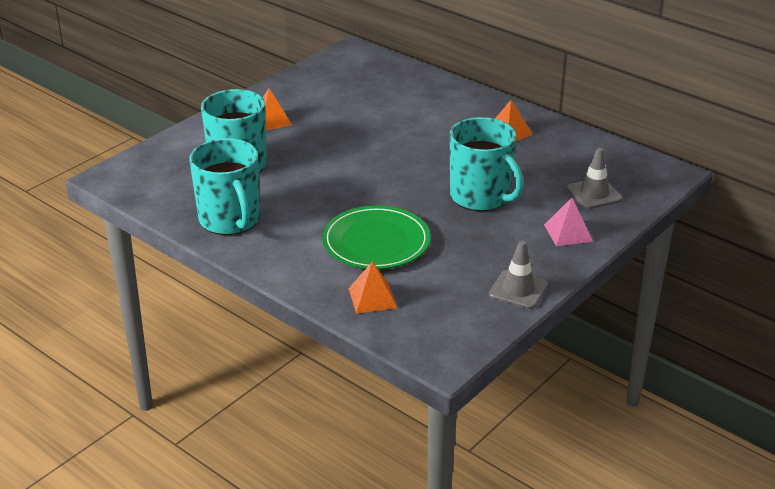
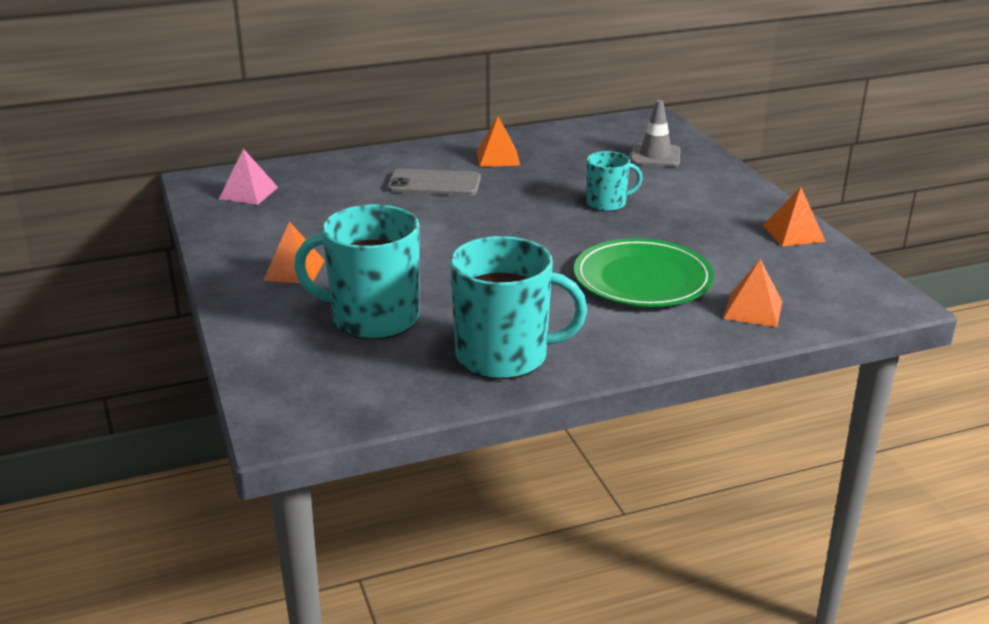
camera: 60 degrees left, 5 degrees down
turquoise mug [450,117,523,211] -> turquoise mug [586,151,643,212], size x0.55
grey traffic cone [489,241,548,309] -> orange pyramid [763,187,826,246]
pink pyramid [544,198,593,246] -> pink pyramid moved to [219,149,278,205]
none -> grey phone [387,169,481,196]

